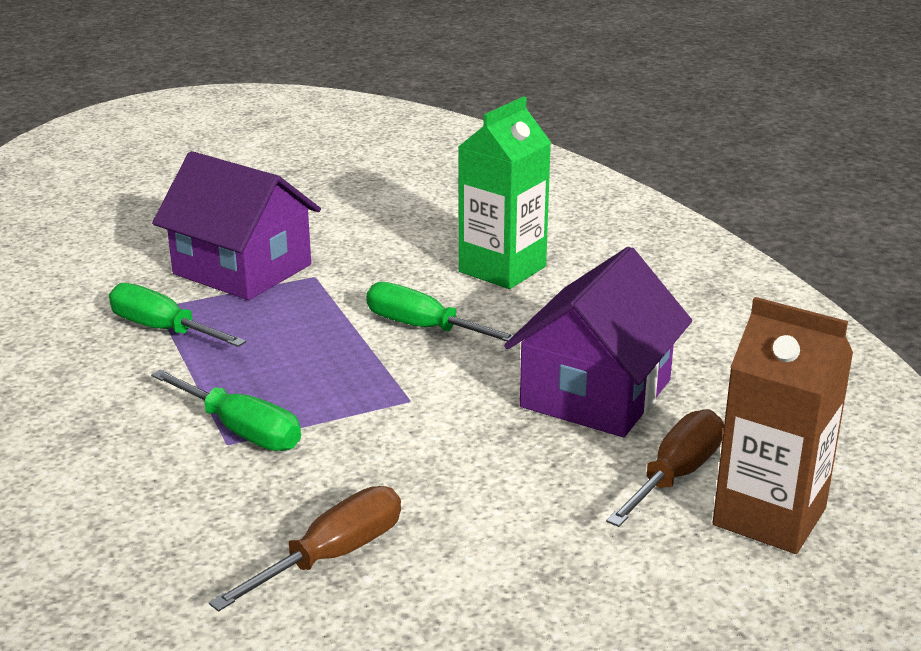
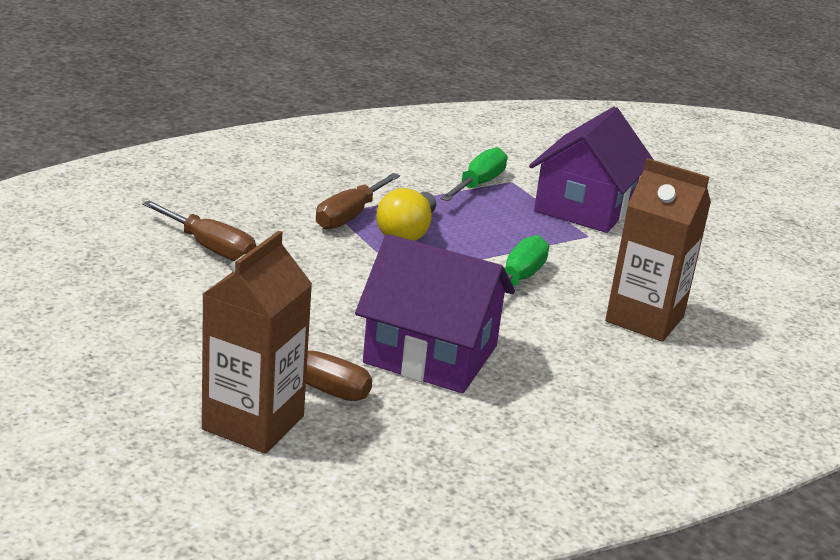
camera: 80 degrees right, 0 degrees up
green screwdriver [151,370,301,451] -> brown screwdriver [316,173,400,230]
green carton [458,96,551,289] -> brown carton [605,158,711,342]
none -> yellow light bulb [376,188,436,241]

